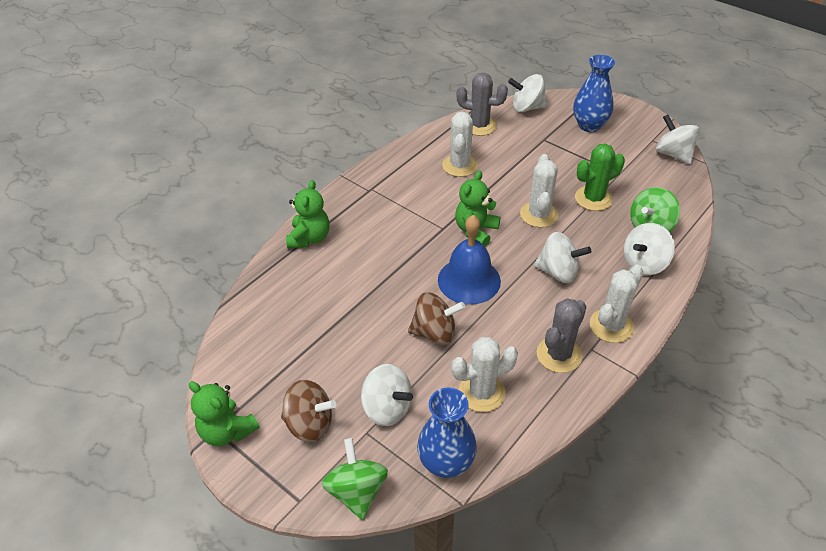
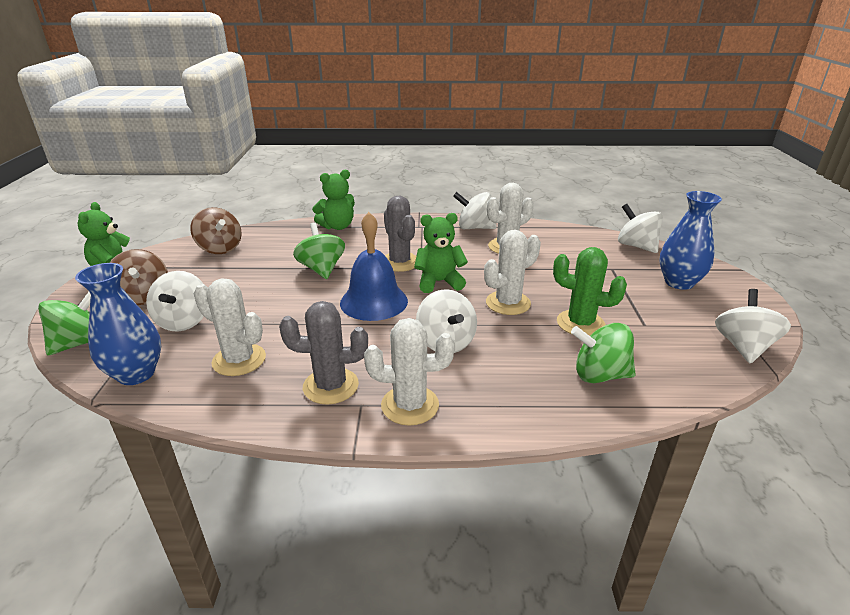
camera: 50 degrees right, 15 degrees down
brown spinning top [408,292,465,345] -> brown spinning top moved to [190,207,242,254]
grey cactus [457,73,508,136] -> grey cactus moved to [384,196,416,272]
white spinning top [624,223,675,275] -> white spinning top moved to [453,192,497,229]
none -> green spinning top [293,222,345,279]

